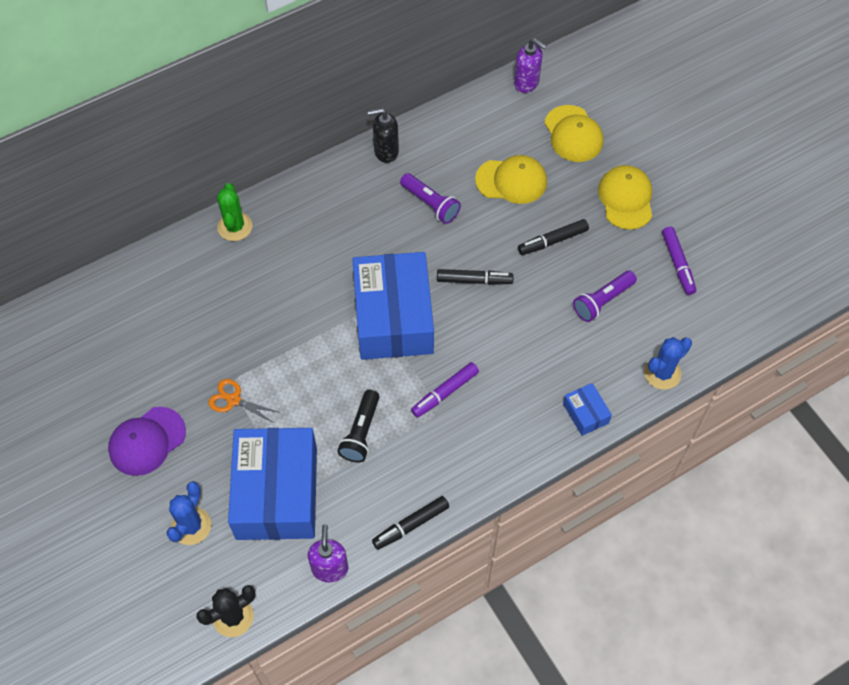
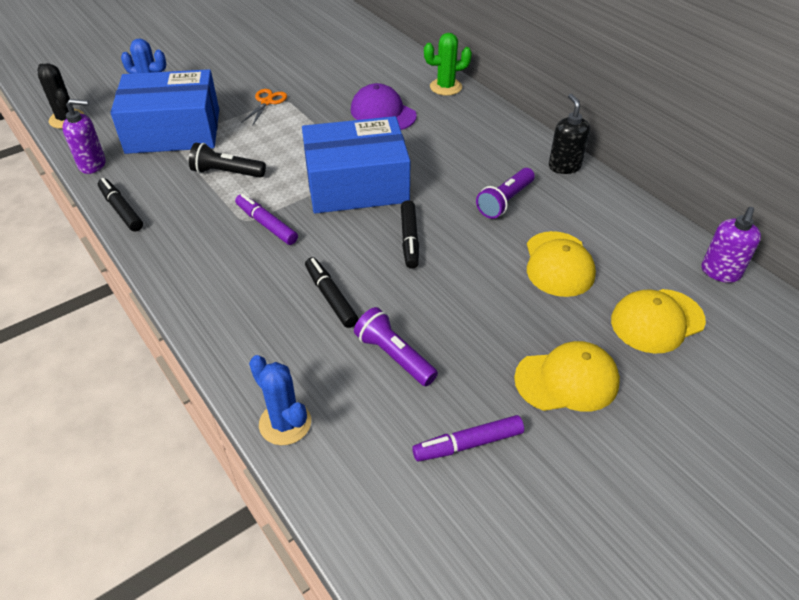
camera: 85 degrees right, 15 degrees down
purple cap [108,407,186,476] -> purple cap moved to [351,83,417,130]
black marker [518,219,589,255] -> black marker moved to [305,257,358,328]
blue box [563,383,612,436] -> none

